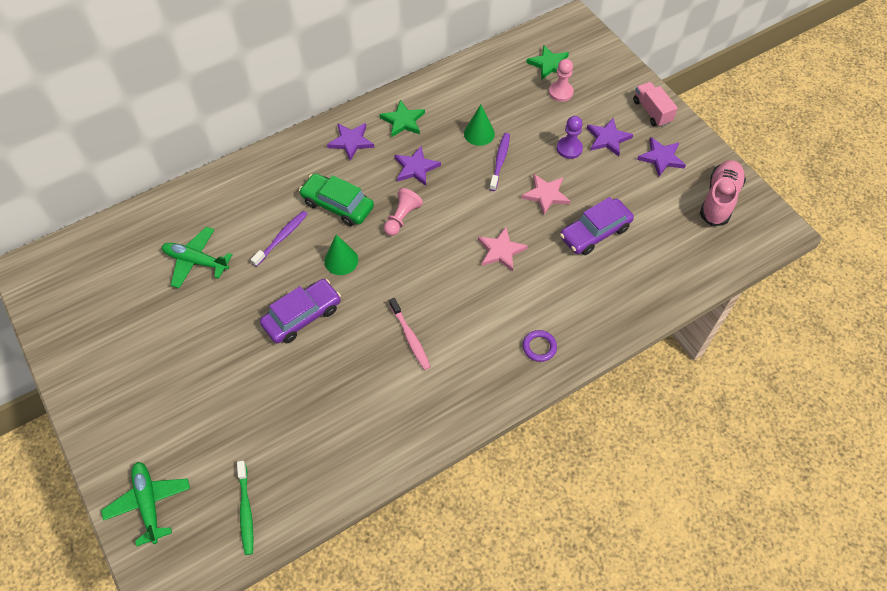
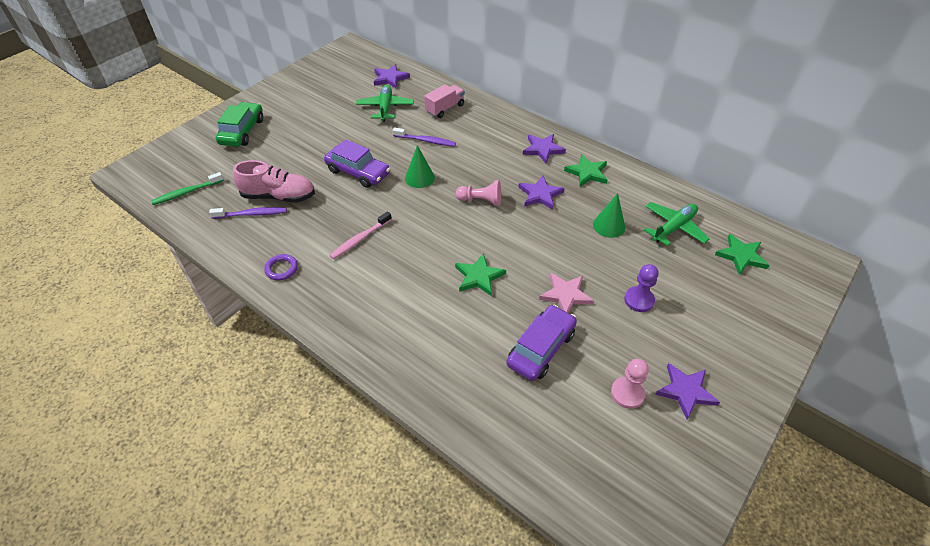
camera: 70 degrees right, 10 degrees down
green plane [101,462,190,546] -> green plane moved to [644,202,709,246]
green car [299,173,374,226] -> green car moved to [215,102,263,147]
pink star [478,227,528,272] -> green star [455,253,506,296]
purple toothbrush [489,133,510,191] -> purple toothbrush moved to [209,207,287,219]
purple ring [522,330,557,362] -> purple ring moved to [264,254,298,280]
pink pawn [549,59,574,102] -> pink pawn moved to [611,359,649,409]
purple car [560,197,634,255] -> purple car turned 90 degrees clockwise [506,305,577,381]
purple star [587,118,633,157] -> purple star moved to [374,64,410,89]
pink truck [633,82,678,127] -> pink truck moved to [424,84,465,118]
pink shoe [700,160,746,226] -> pink shoe moved to [233,160,315,203]

